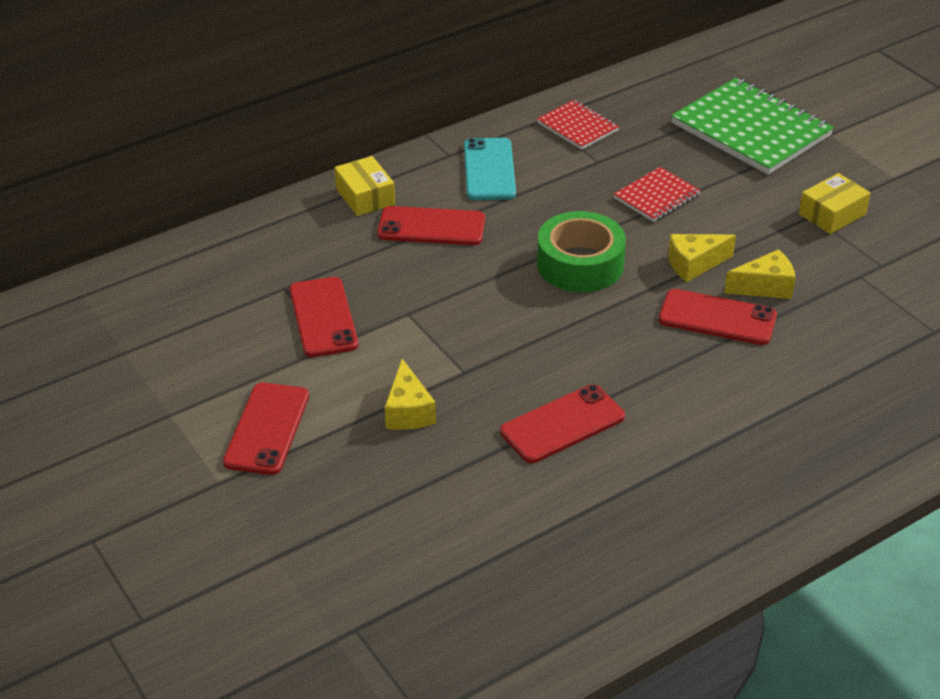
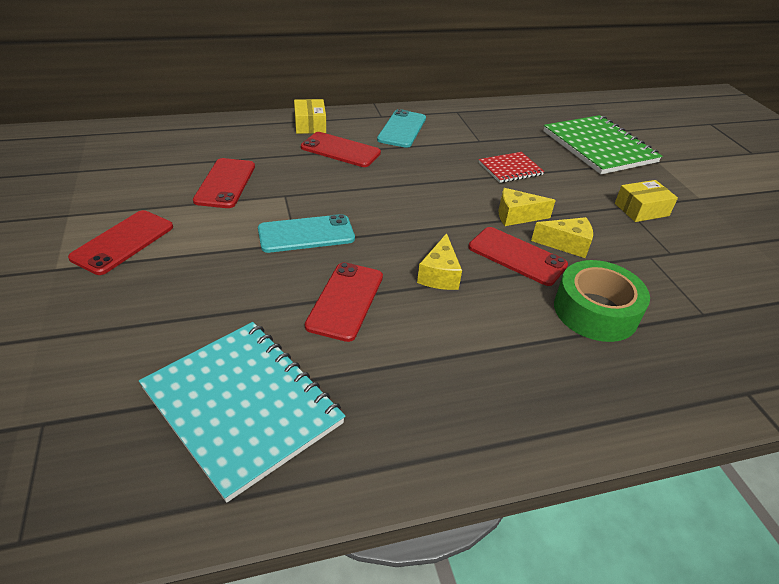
camera: 15 degrees right, 0 degrees up
yellow cheese [385,359,436,430] -> yellow cheese moved to [417,233,462,290]
red phone [500,384,625,463] -> red phone turned 60 degrees counterclockwise [305,262,383,342]
red notebook [537,100,619,150] -> none
green tape [537,211,626,292] -> green tape moved to [554,260,650,342]
none -> turquoise notebook [139,322,345,502]
none -> turquoise phone [258,214,355,253]

